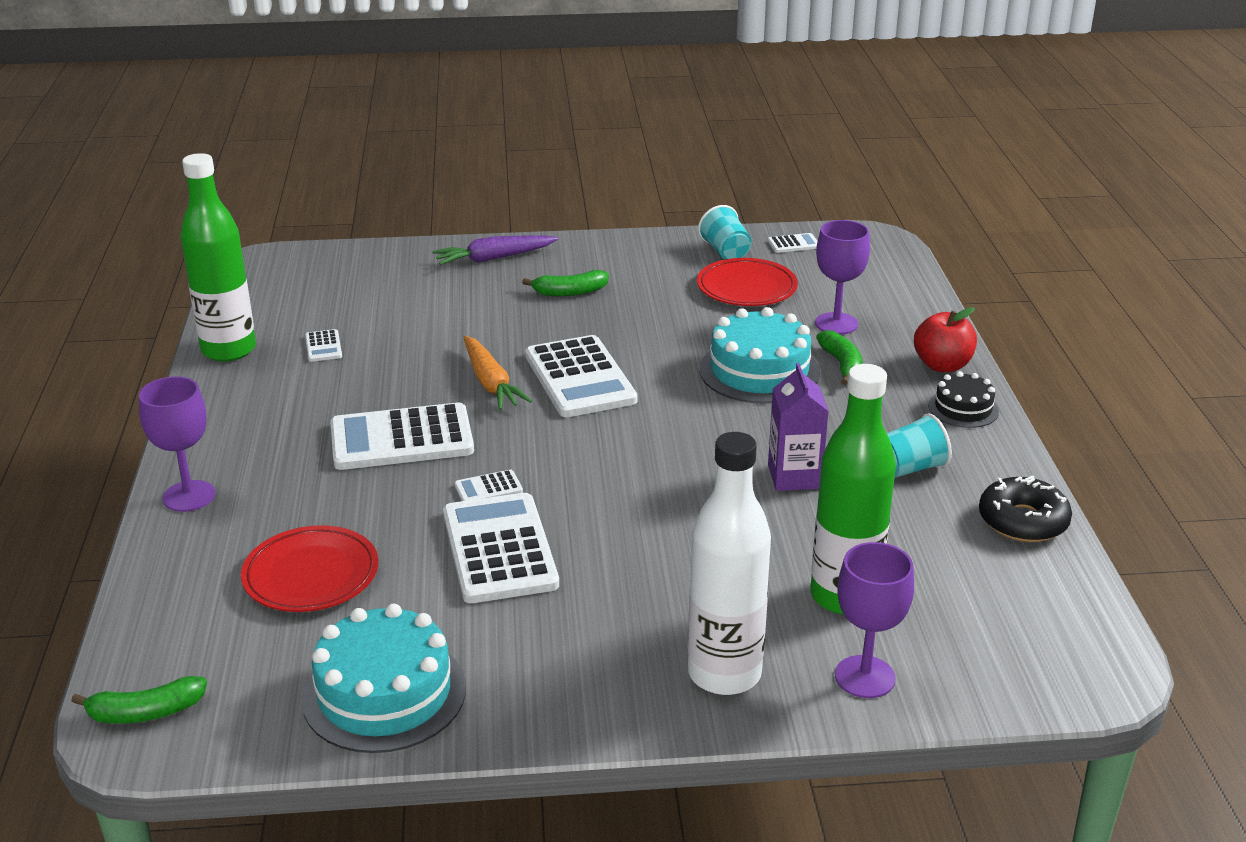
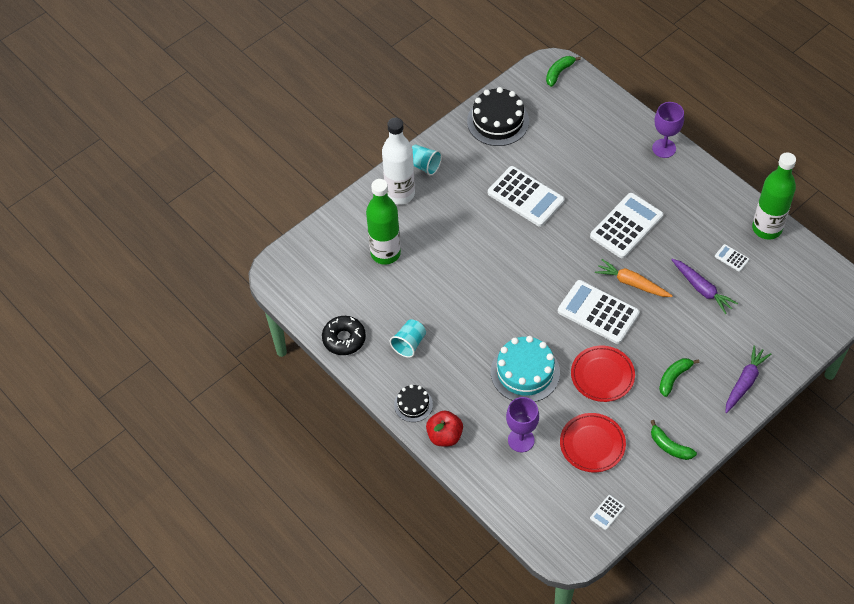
camera: 145 degrees right, 25 degrees up
red plate [241,525,379,612] -> red plate moved to [571,346,635,402]
turquoise cake [302,604,466,753] -> black cake [467,87,529,146]
white calculator [454,469,523,501] -> none
turquoise cup [698,205,752,260] -> turquoise cup moved to [412,144,442,176]
purple carton [768,363,829,491] -> none
green banana [816,330,863,385] -> green banana moved to [651,420,697,460]
purple goblet [835,542,914,698] -> none
none -> purple carrot [671,259,738,314]

